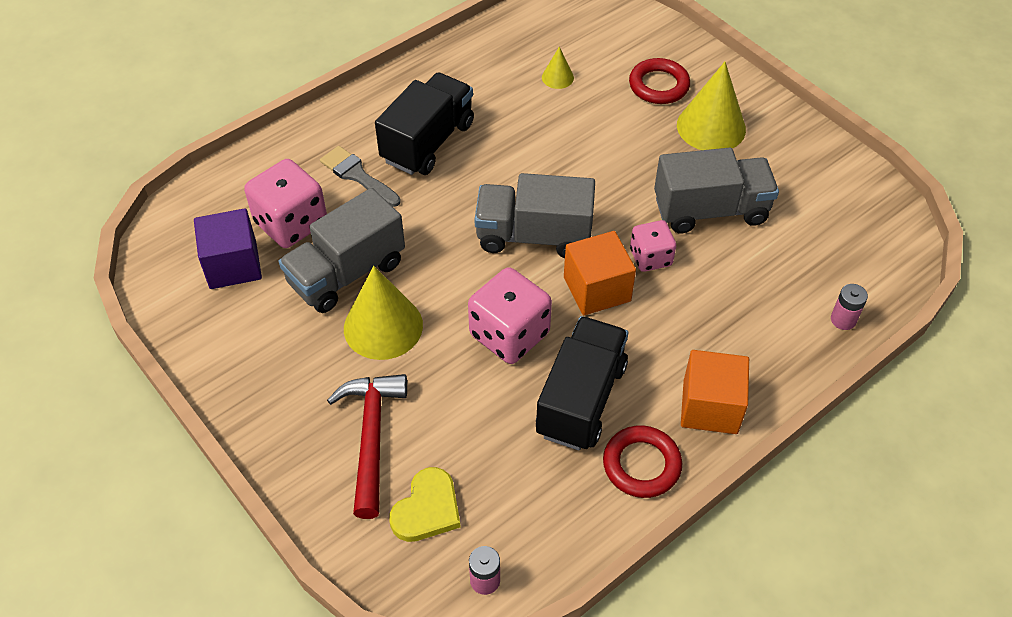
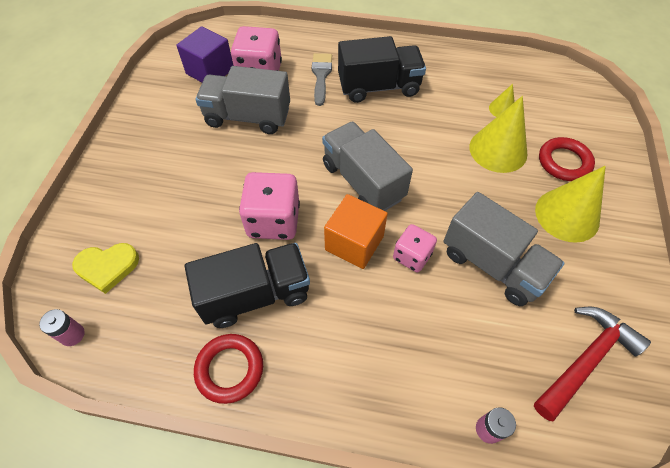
camera: 50 degrees right, 5 degrees up
red hammer [327,374,407,519] -> red hammer moved to [534,306,651,422]
yellow cone [344,266,423,360] -> yellow cone moved to [469,96,527,173]
orange cube [681,350,749,434] -> none

